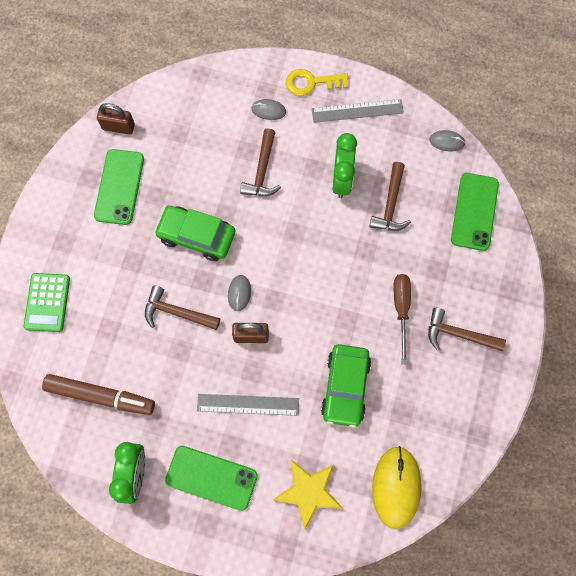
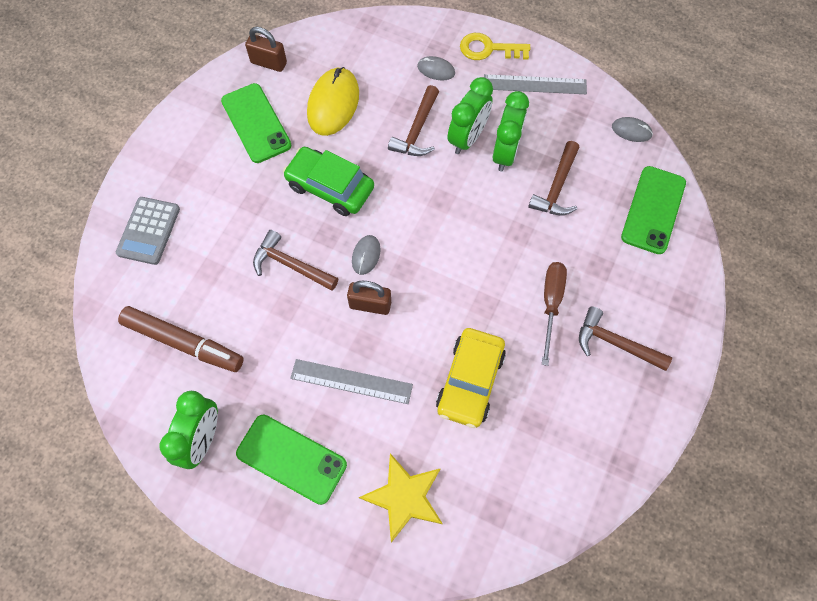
camera: 10 degrees right, 5 degrees down
green calculator [24,273,70,332] -> grey calculator [116,197,180,265]
green phone [94,149,144,225] -> green phone turned 45 degrees counterclockwise [221,83,291,163]
green car [321,344,371,428] -> yellow car [436,328,506,428]
yellow mouse [372,446,422,529] -> yellow mouse moved to [307,67,359,136]
none -> green clock [448,77,493,154]

